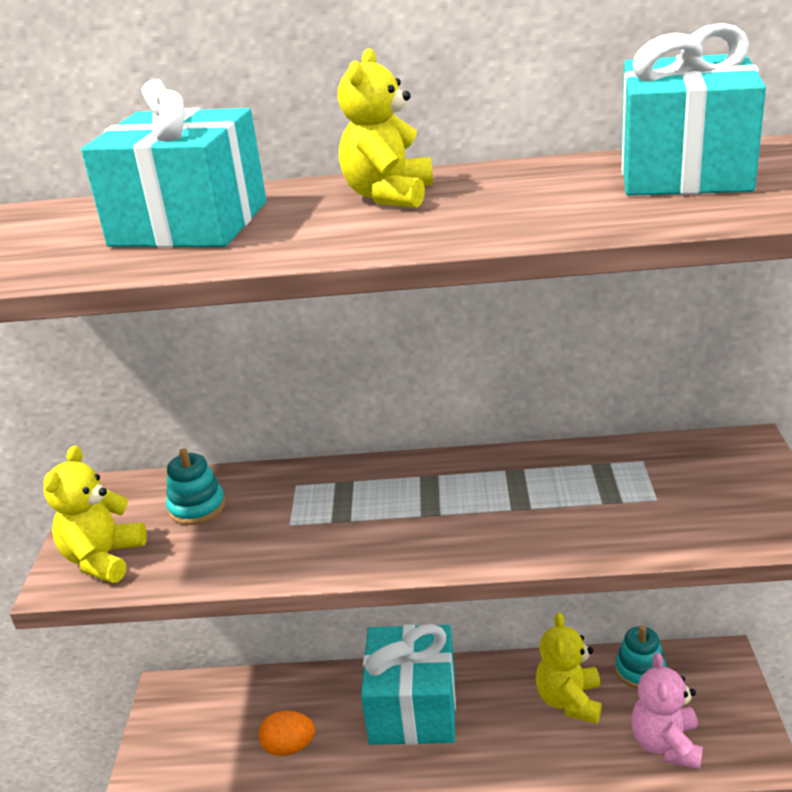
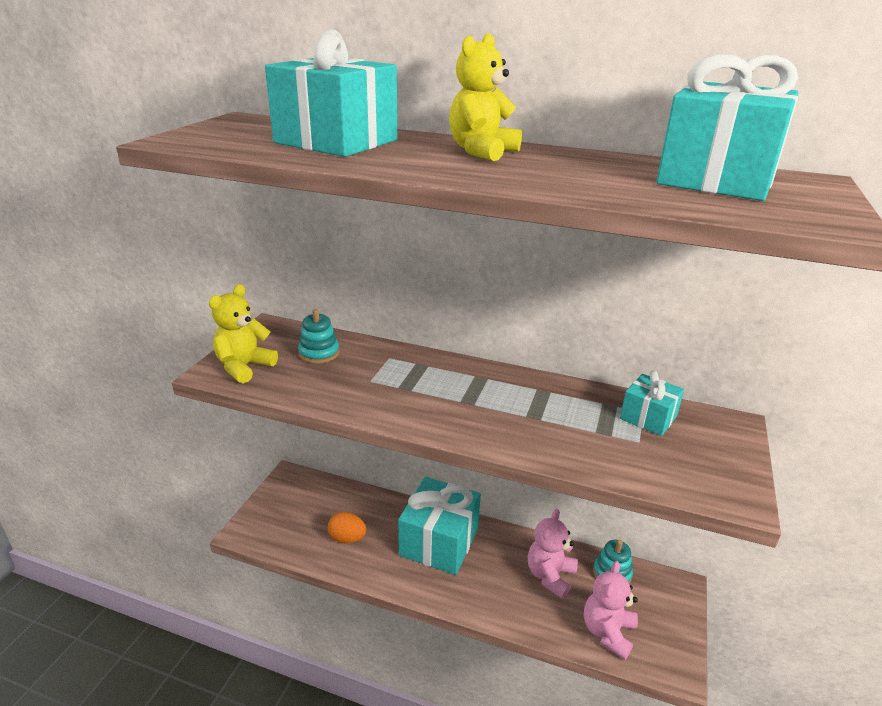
camera: 15 degrees right, 0 degrees up
yellow teddy bear [536,612,602,724] -> pink teddy bear [528,509,578,599]
none -> turquoise gift [620,370,684,436]

